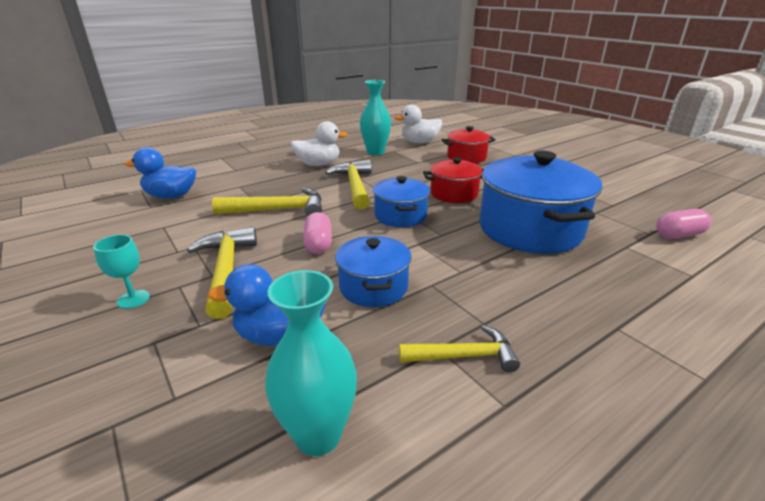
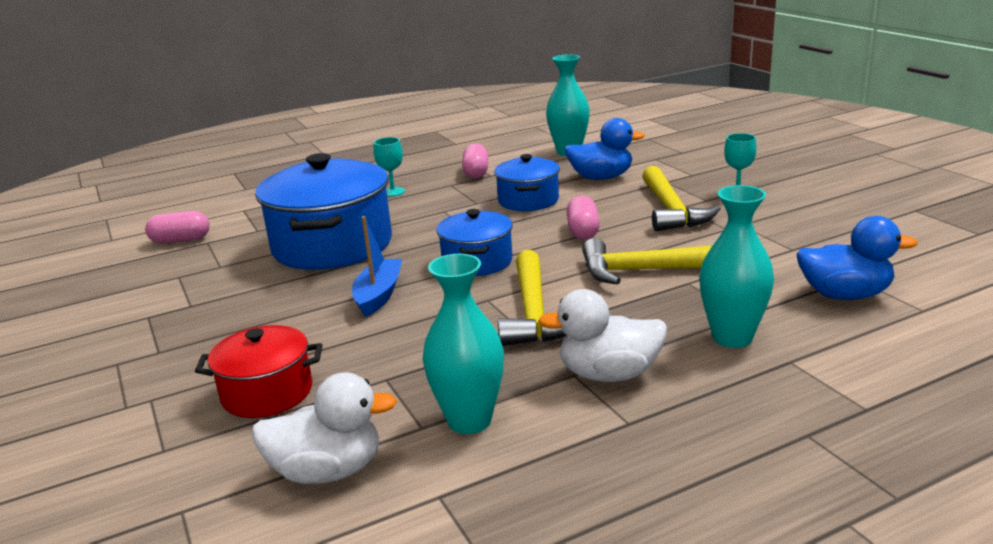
camera: 170 degrees left, 5 degrees down
yellow hammer [399,325,520,373] -> pink capsule [462,143,488,178]
red pot [423,157,484,203] -> blue boat [352,216,402,317]
none -> turquoise goblet [373,137,405,197]
none -> turquoise vase [699,185,774,348]

